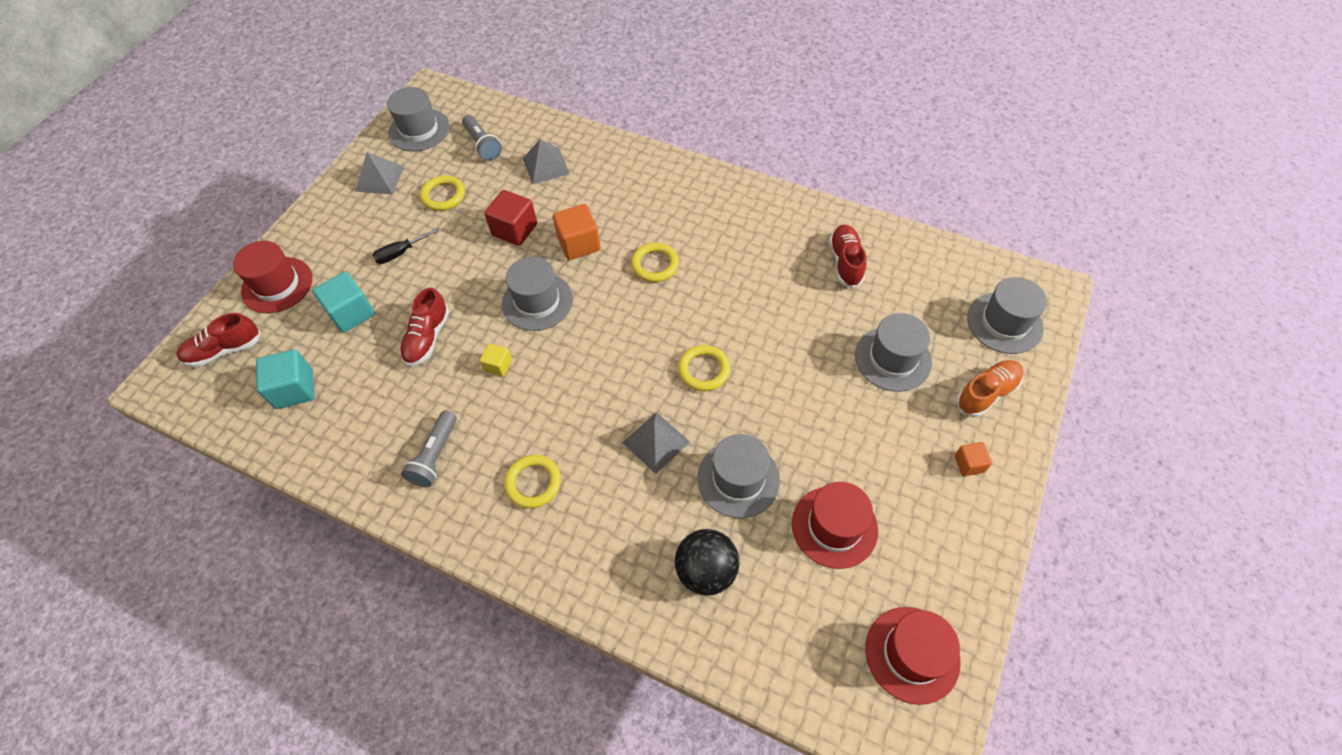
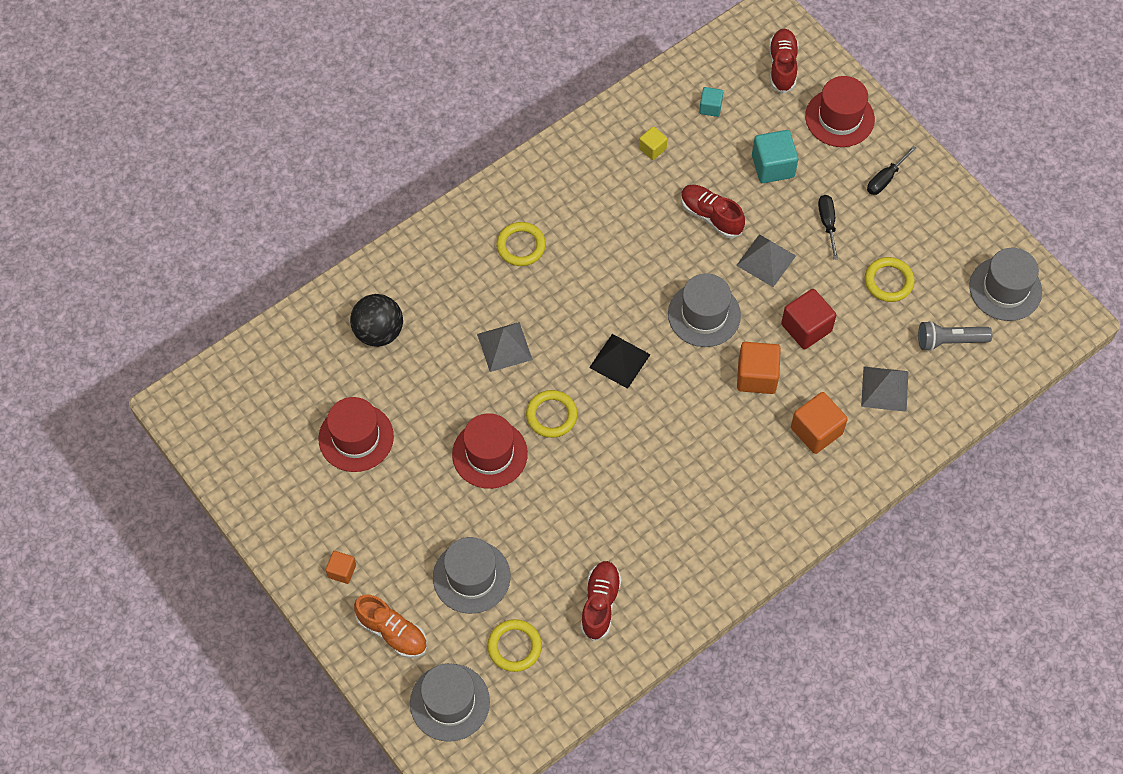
camera: 115 degrees right, 5 degrees up
turquoise cube [256,349,315,409] -> turquoise cube [699,87,723,117], size x0.57
grey pyramid [355,152,404,195] -> grey pyramid moved to [736,234,796,287]
grey flashlight [401,411,457,487] -> none
yellow cube [479,343,512,377] -> yellow cube moved to [639,127,667,160]
yellow ring [631,243,679,282] -> yellow ring moved to [487,619,542,672]
grey hat [697,434,780,518] -> none
red shoe [829,225,866,288] -> red shoe turned 105 degrees counterclockwise [580,561,622,641]
red hat [865,607,961,705] -> red hat moved to [452,413,528,489]
orange shoe [956,360,1023,417] -> orange shoe turned 45 degrees counterclockwise [354,595,427,658]
none -> black pyramid [589,334,651,389]
none -> orange cube [791,392,848,454]
none -> black screwdriver [867,146,917,195]

